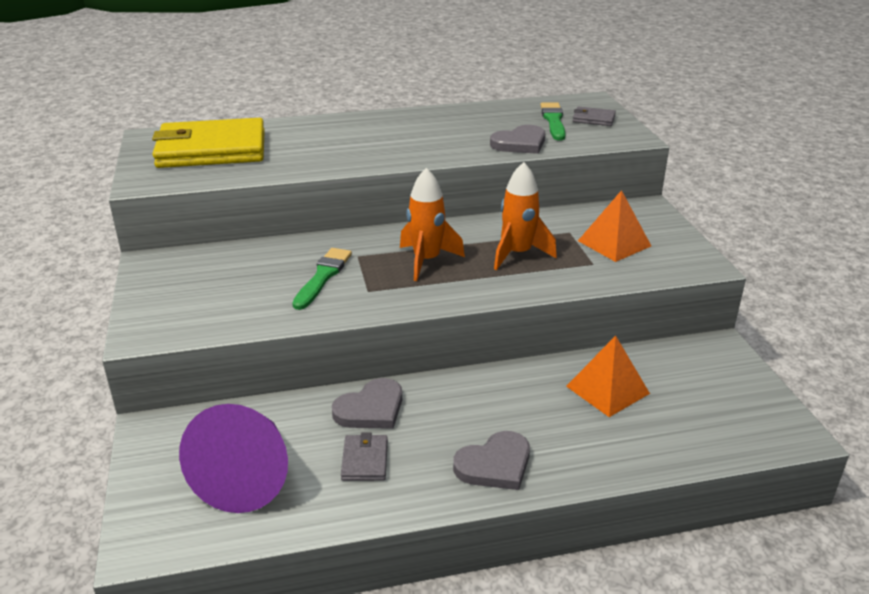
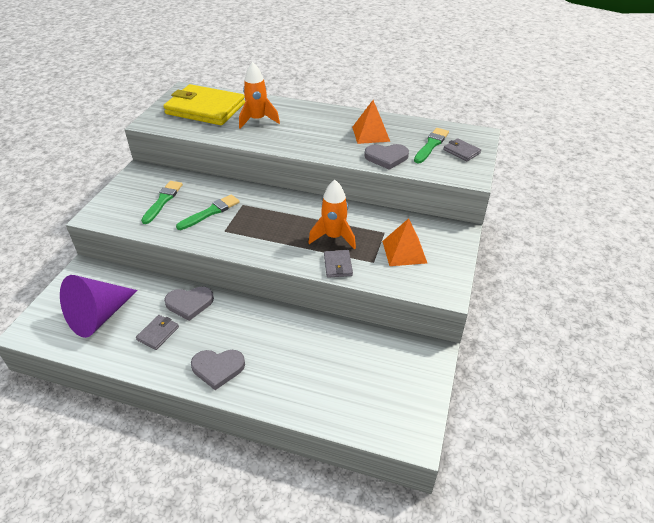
camera: 30 degrees right, 10 degrees up
orange rocket [400,168,465,281] -> orange rocket moved to [239,62,280,129]
orange pyramid [566,336,650,417] -> orange pyramid moved to [352,100,390,144]
none -> green brush [141,181,183,224]
none -> grey wallet [324,250,353,278]

